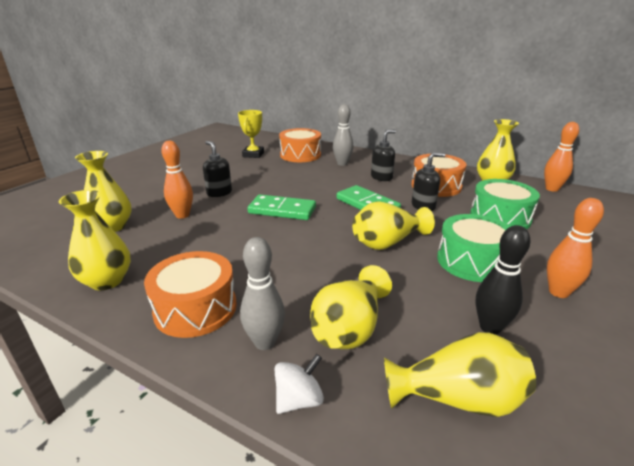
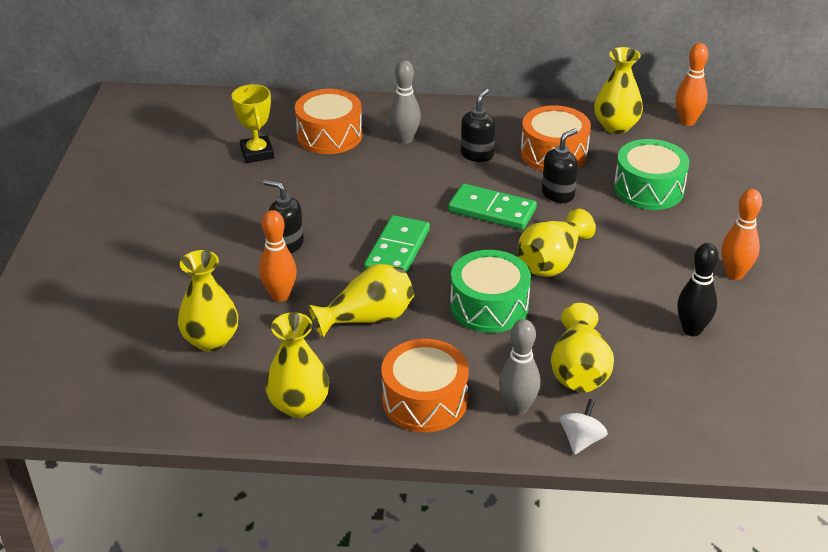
camera: 25 degrees left, 10 degrees up
green domino [247,194,316,220] -> green domino turned 60 degrees counterclockwise [364,215,430,273]
yellow vase [384,332,536,417] -> yellow vase moved to [308,264,414,338]
green drum [437,214,511,282] -> green drum moved to [450,250,531,333]

